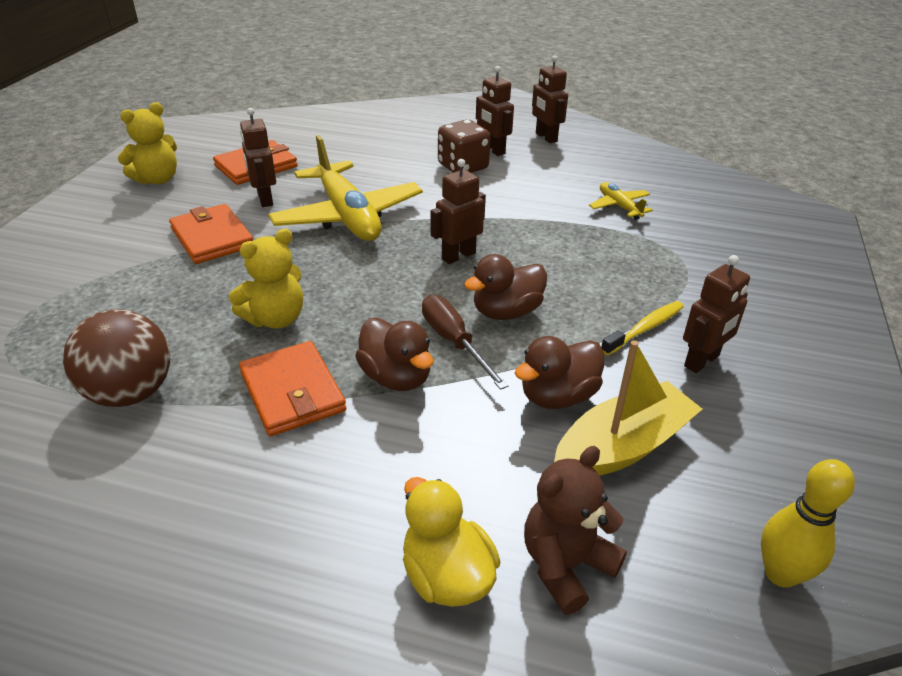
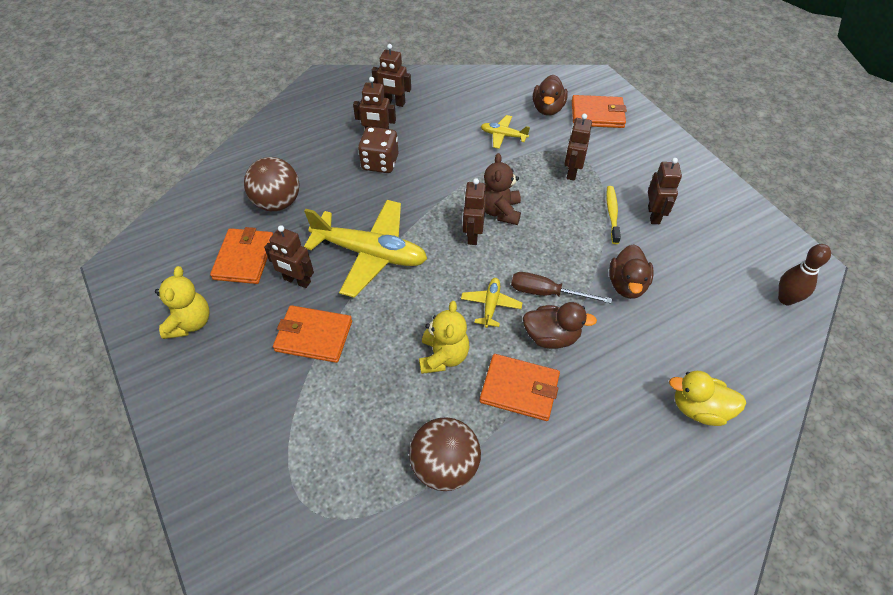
camera: 45 degrees left, 15 degrees up
brown duck [464,254,547,320] -> brown duck moved to [533,75,568,116]
brown teddy bear [524,446,627,615] -> brown teddy bear moved to [484,153,521,225]
yellow boat [554,340,702,476] -> none
yellow bowling pin [761,459,855,588] -> brown bowling pin [778,244,831,305]
none -> brown ball [244,157,299,211]
none -> yellow plane [461,278,522,328]
none -> brown robot [565,114,592,181]
none -> orange wallet [572,95,627,128]

